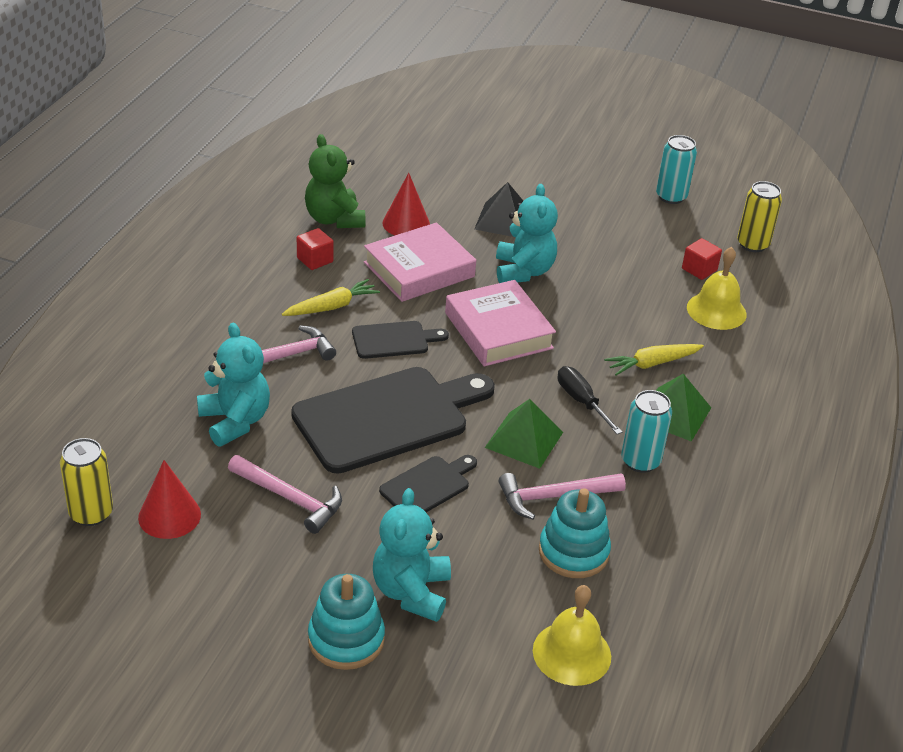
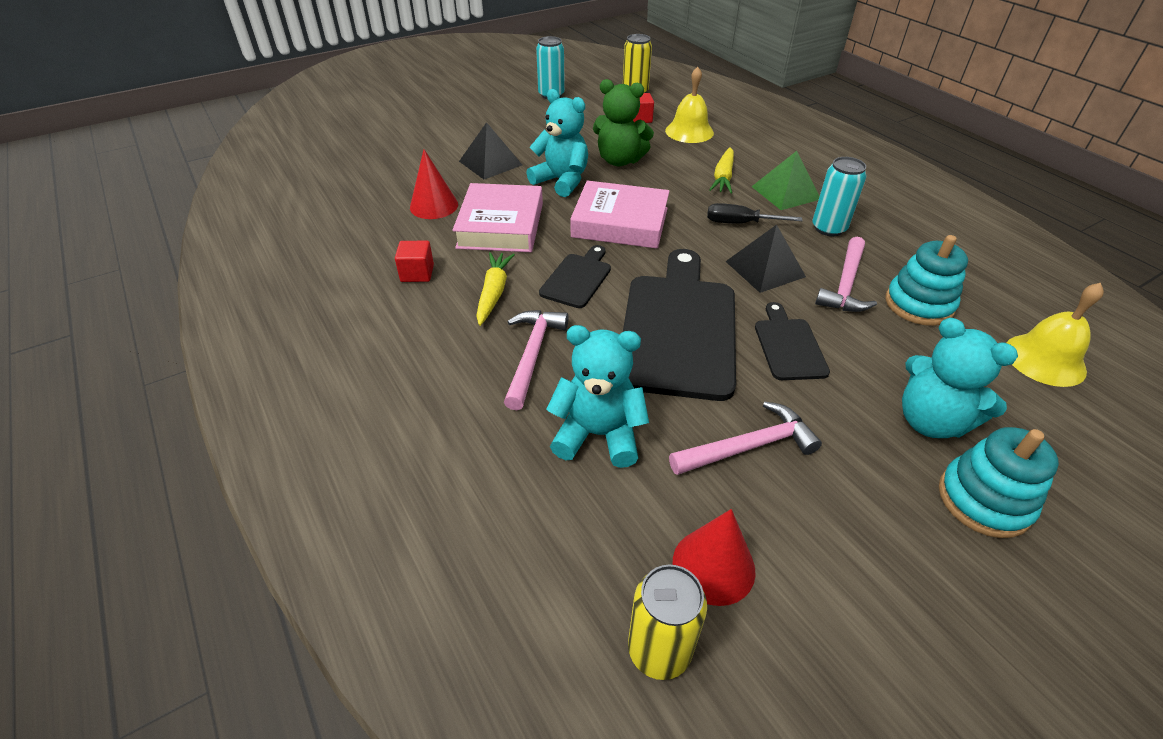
camera: 50 degrees left, 5 degrees up
green teddy bear [305,134,365,228] -> green teddy bear moved to [593,79,654,166]
green pyramid [485,399,563,469] -> black pyramid [725,225,806,293]

